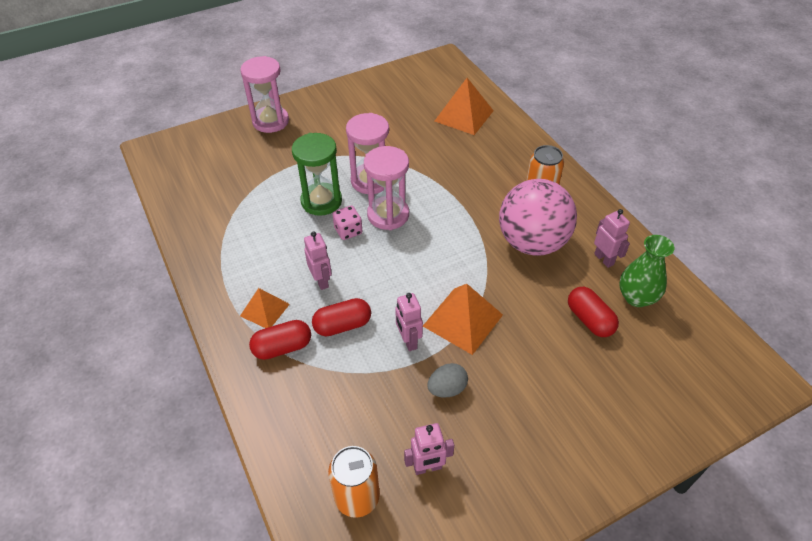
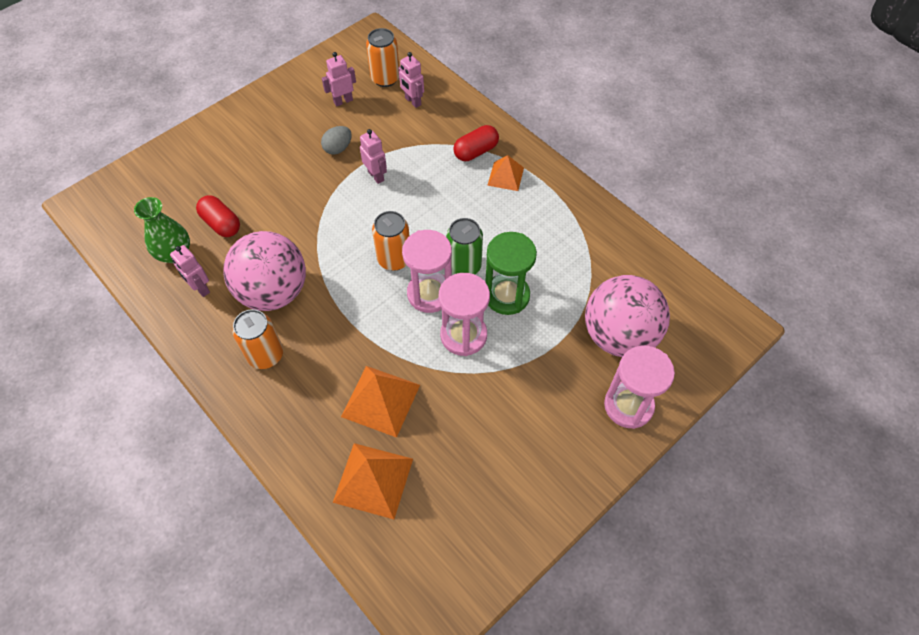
camera: 165 degrees right, 10 degrees up
pink robot [304,231,332,290] -> pink robot moved to [398,52,424,108]
red capsule [312,298,371,336] -> none
pink dice [332,206,362,240] -> green can [446,218,483,274]
orange pyramid [423,284,503,355] -> orange pyramid moved to [341,366,420,438]
none -> orange can [372,211,409,271]
none -> pink ball [585,275,670,357]

